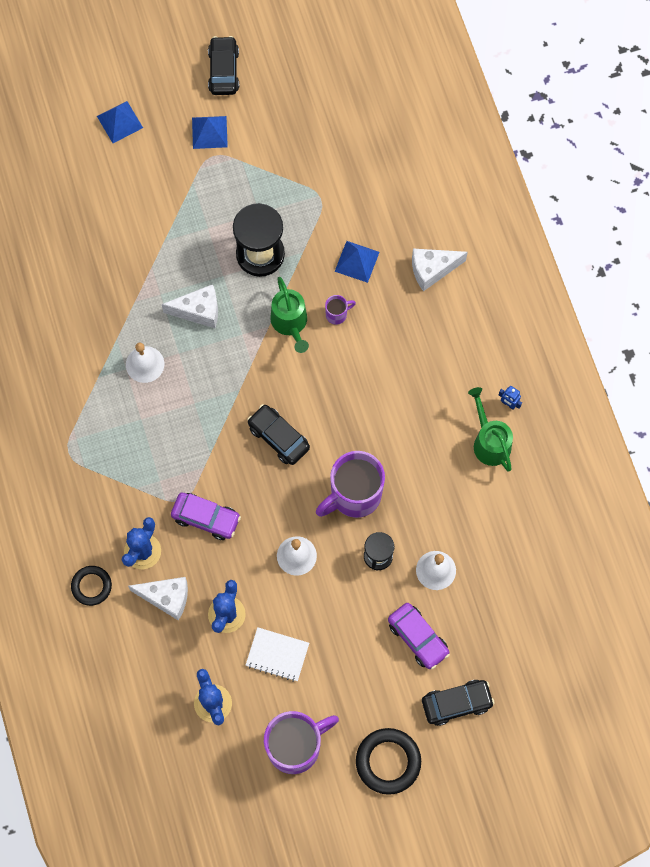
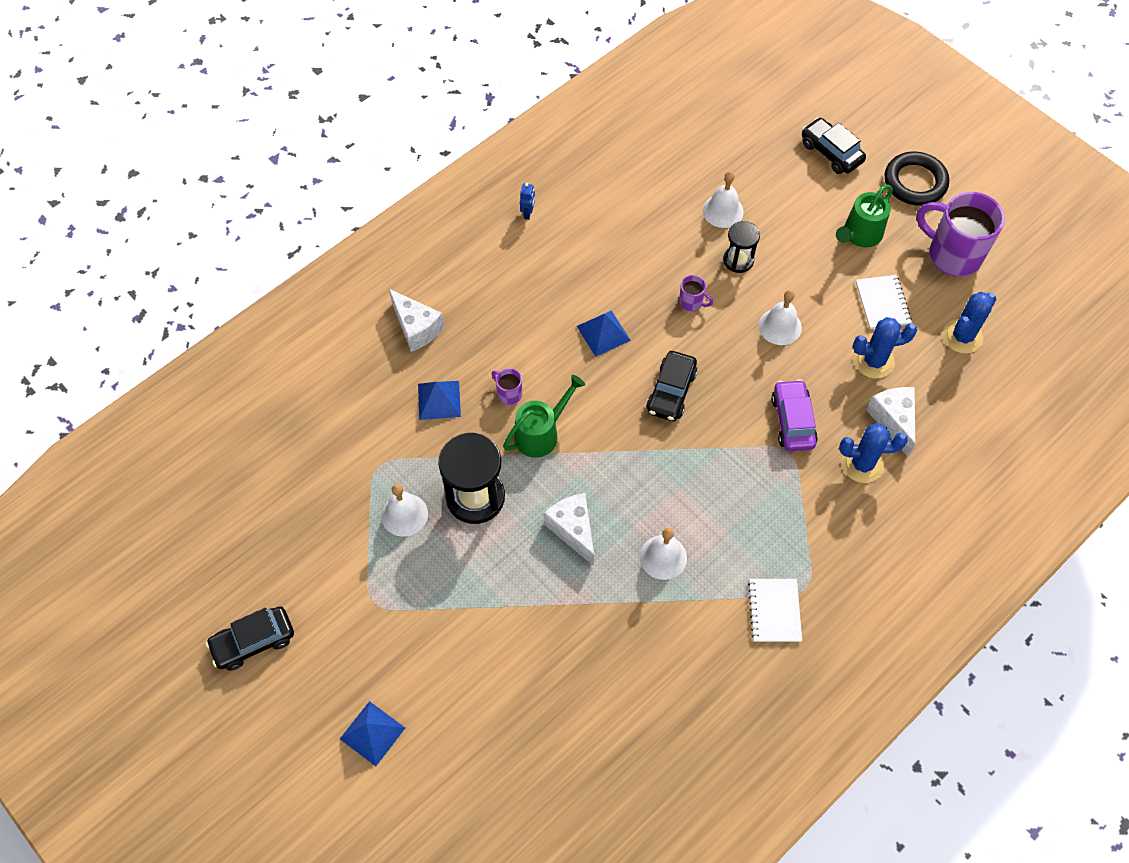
camera: 115 degrees left, 10 degrees down
black ring [71,566,112,606] -> none
blue pyramid [192,116,228,149] -> blue pyramid moved to [577,310,631,357]
purple mug [316,451,385,518] -> purple mug [679,275,713,312], size x0.43
purple car [388,603,450,669] -> none
green watering can [468,387,513,472] -> green watering can moved to [836,184,893,247]
none -> white bell [381,484,428,537]
none -> white notebook [748,579,802,642]

